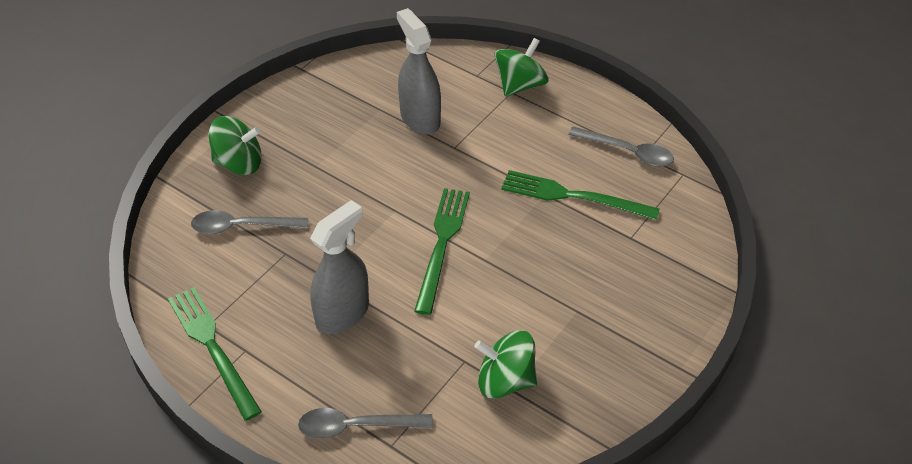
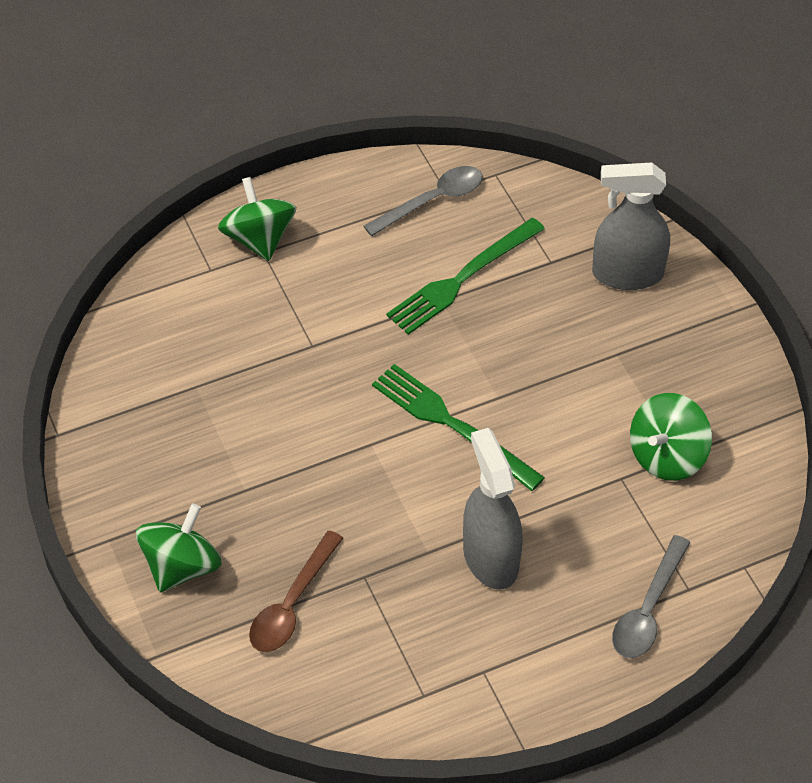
camera: 60 degrees left, 5 degrees up
green fork [168,287,262,421] -> none
grey spoon [191,210,308,234] -> brown spoon [249,531,343,652]
grey spray bottle [397,8,441,135] -> grey spray bottle moved to [592,163,670,290]

